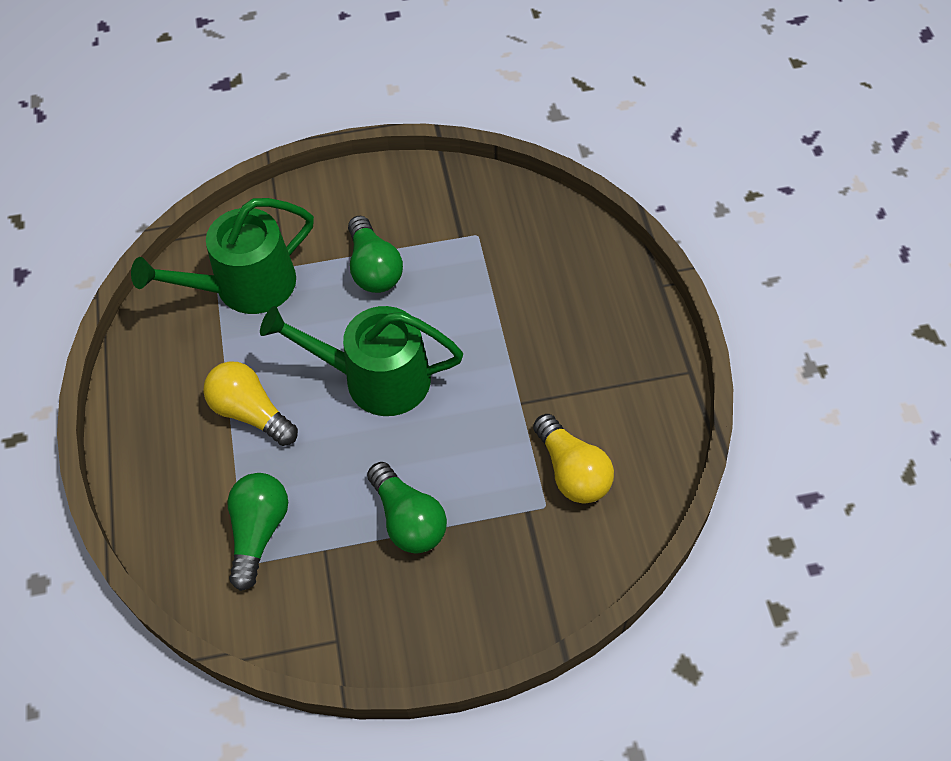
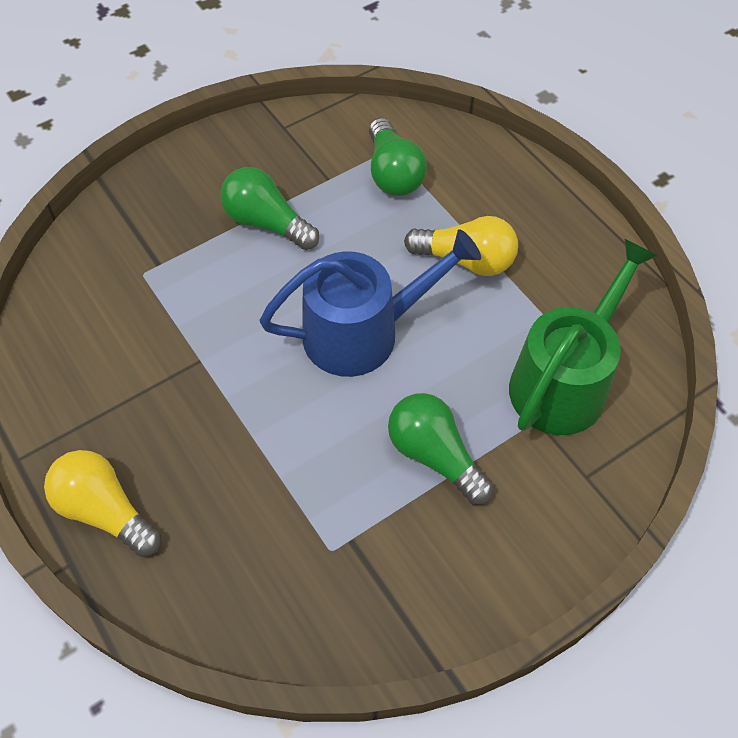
camera: 155 degrees right, 0 degrees up
green watering can [260,306,463,416] -> blue watering can [259,229,481,377]
yellow light bulb [533,414,614,504] -> yellow light bulb moved to [44,450,161,557]

